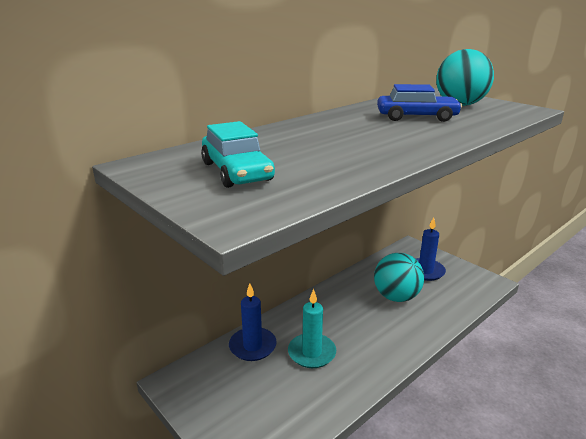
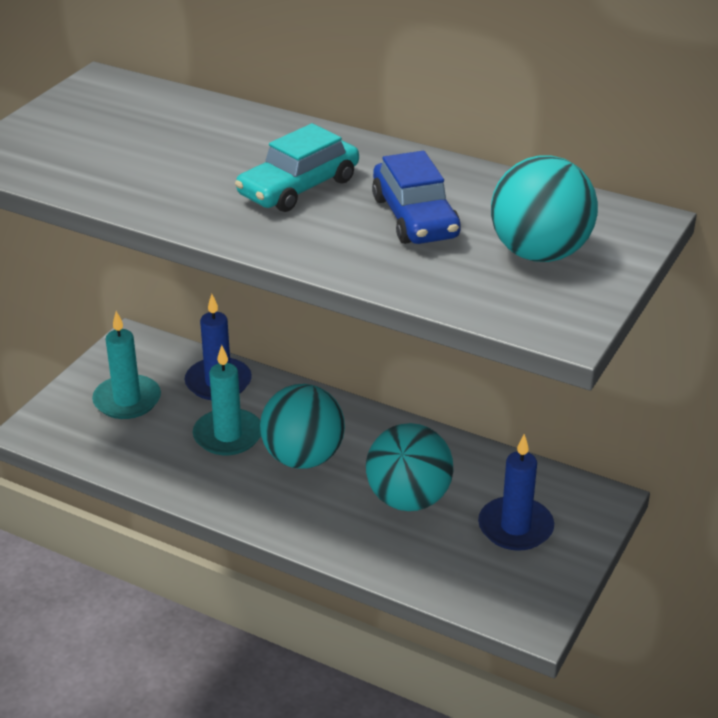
camera: 70 degrees right, 10 degrees up
turquoise car [201,121,275,188] -> turquoise car moved to [235,123,359,212]
none -> turquoise candle [92,311,161,419]
none -> turquoise ball [260,384,345,469]

